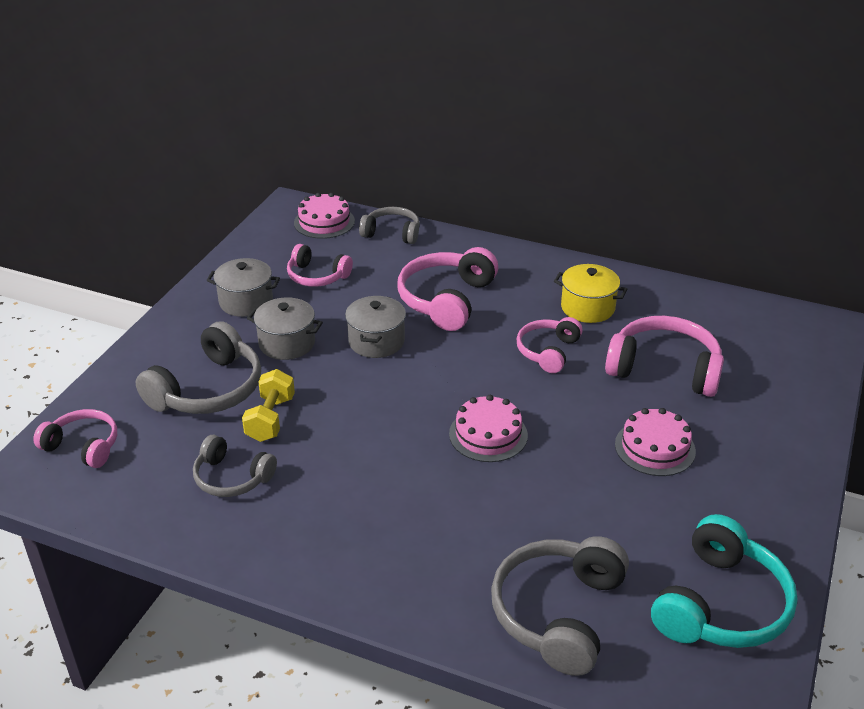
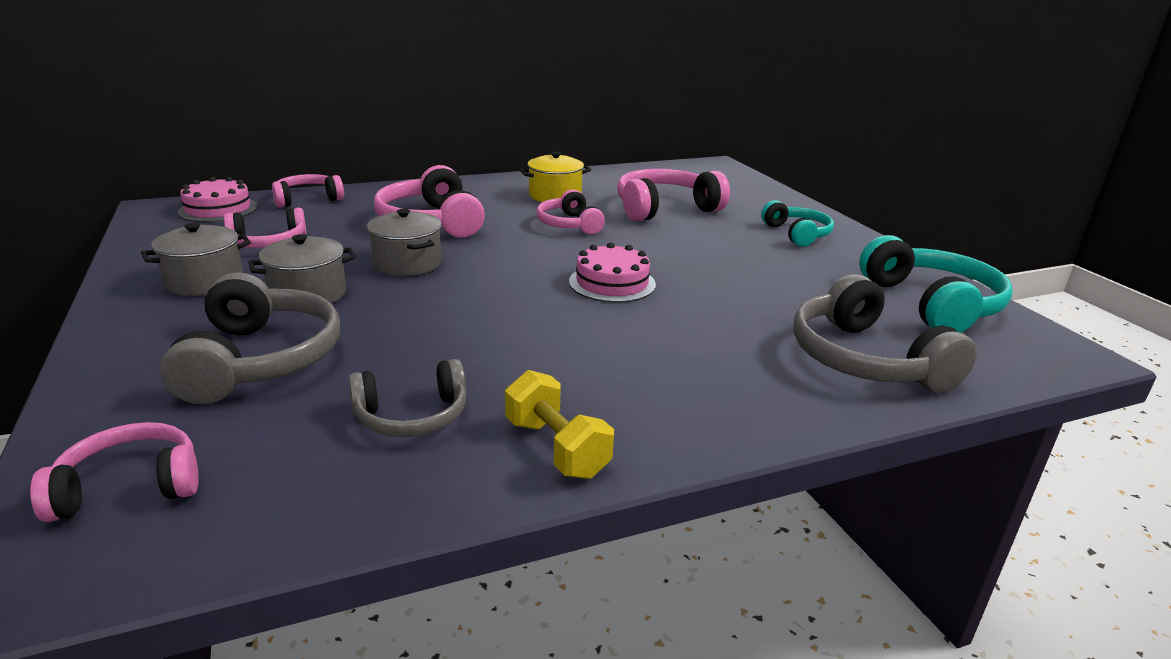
camera: 45 degrees left, 10 degrees down
yellow dumbbell [242,369,295,442] -> yellow dumbbell moved to [505,370,614,479]
grey headphones [359,207,420,244] -> pink headphones [272,174,344,208]
pink cake [615,408,696,476] -> none
none -> turquoise headphones [761,200,834,247]

